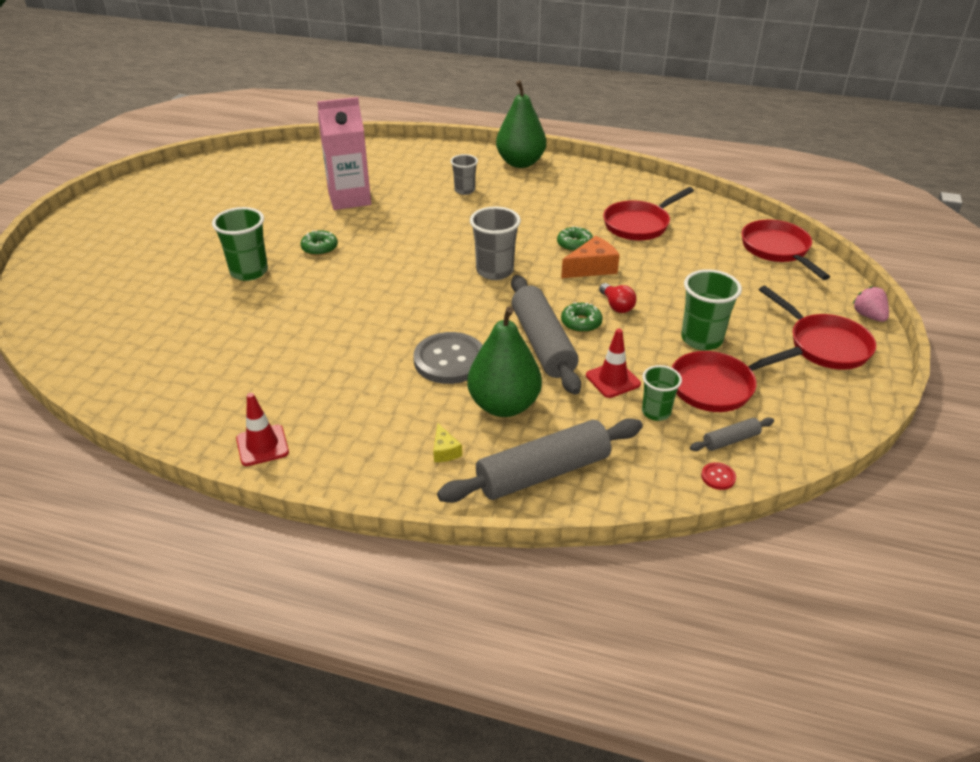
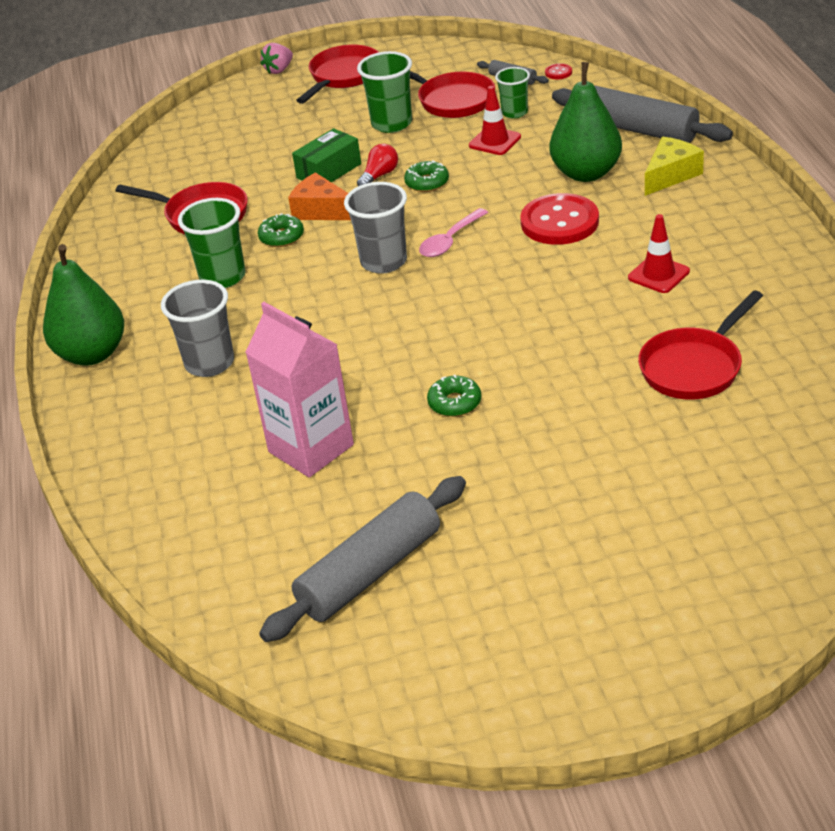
camera: 115 degrees left, 0 degrees up
green cup [212,207,268,281] -> green cup moved to [178,198,246,288]
red traffic cone [236,393,289,466] -> red traffic cone moved to [628,214,690,293]
grey button [413,332,483,384] -> red button [520,193,599,245]
yellow cheese [433,423,462,462] -> yellow cheese [645,137,704,196], size x1.83
grey cup [451,154,478,195] -> grey cup [161,280,234,377], size x1.58
grey rolling pin [511,275,581,395] -> grey rolling pin moved to [259,476,466,642]
red pan [742,220,830,280] -> red pan moved to [638,290,763,399]
none -> green box [292,128,361,182]
none -> pink spoon [419,208,488,257]

